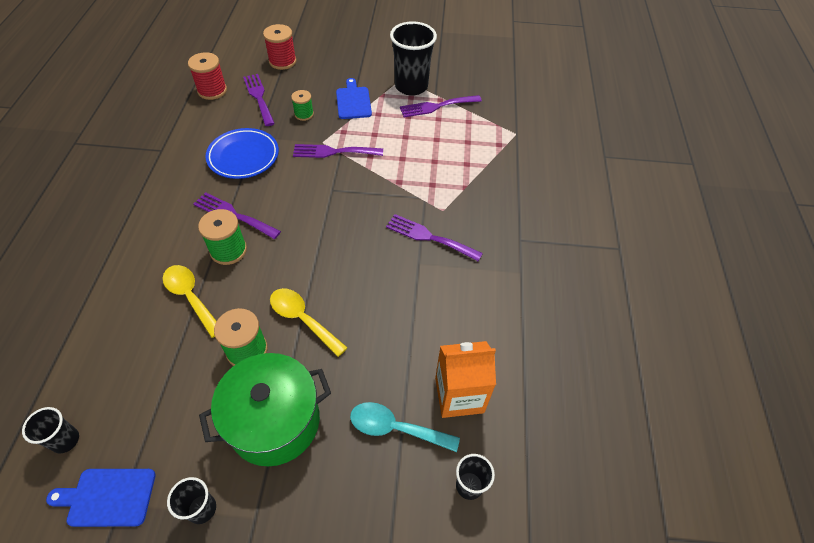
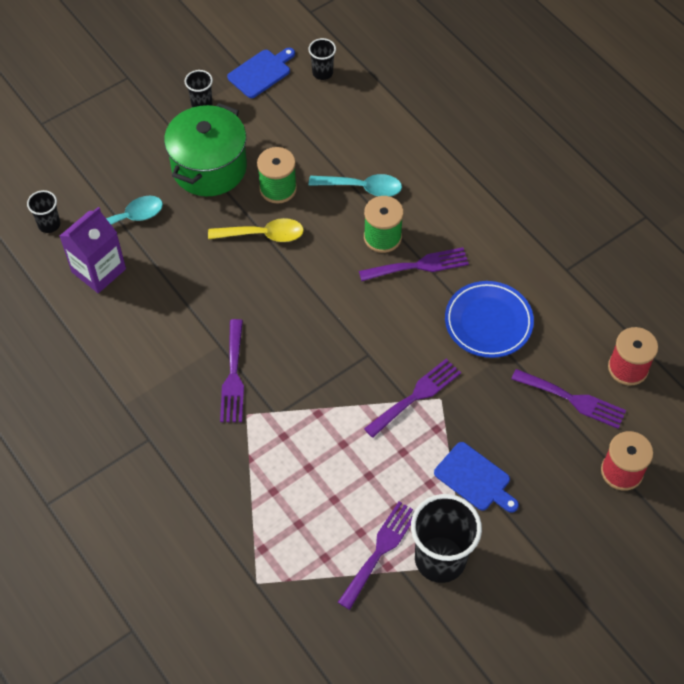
camera: 140 degrees right, 5 degrees up
yellow spoon [163,265,217,338] -> turquoise spoon [309,174,402,197]
green spool [291,90,314,121] -> none
purple fork [386,214,483,261] -> purple fork turned 105 degrees clockwise [220,319,244,422]
orange carton [435,341,496,418] -> purple carton [60,207,126,293]

